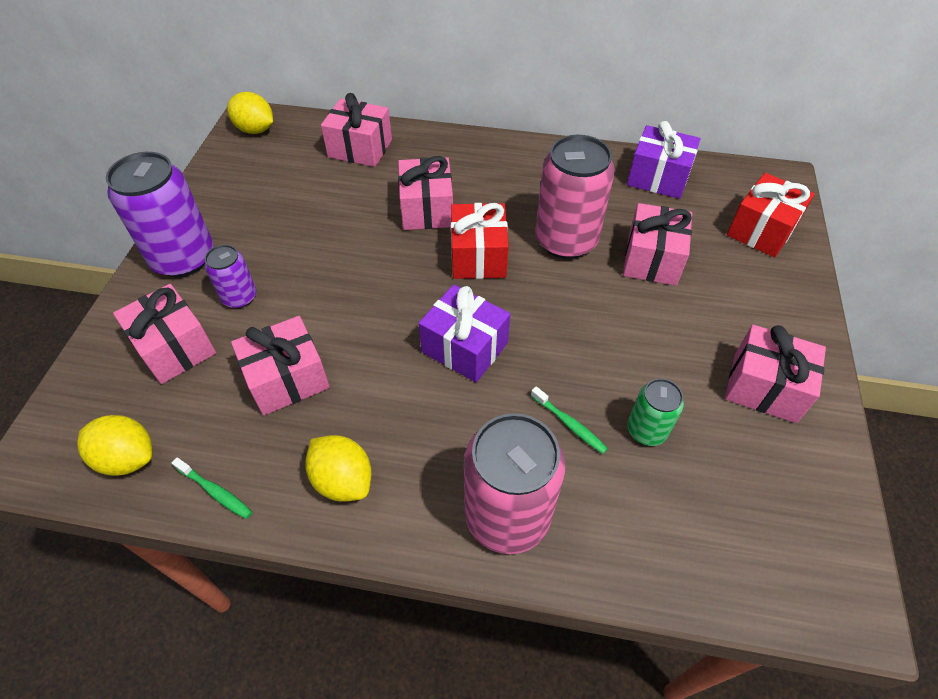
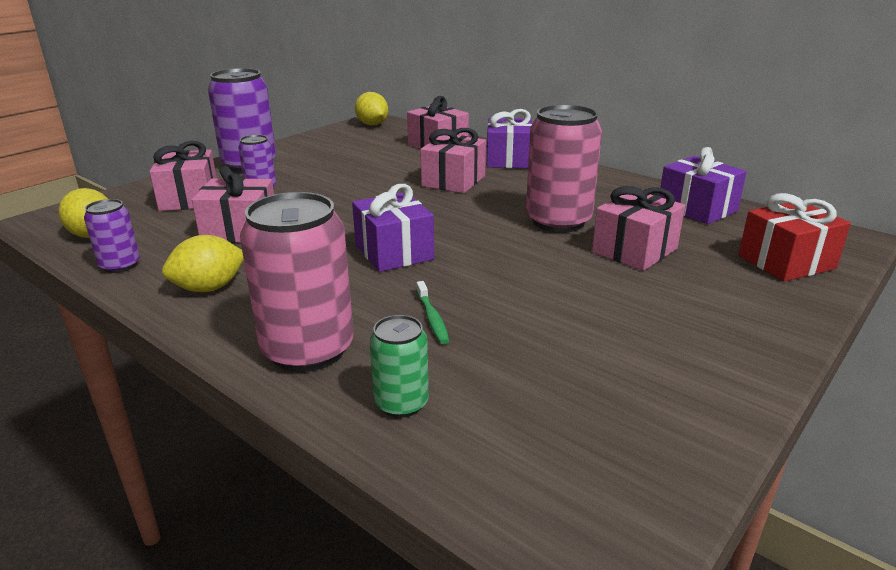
camera: 30 degrees right, 25 degrees down
green toothbrush [172,457,252,519] -> purple can [84,199,140,273]
yellow lemon [305,435,372,502] -> yellow lemon turned 75 degrees clockwise [162,235,244,292]
red gift [451,203,509,279] -> none
green can [627,379,684,446] -> green can moved to [370,315,429,418]
pink gift [725,325,826,423] -> none
none -> purple gift [487,109,532,168]

